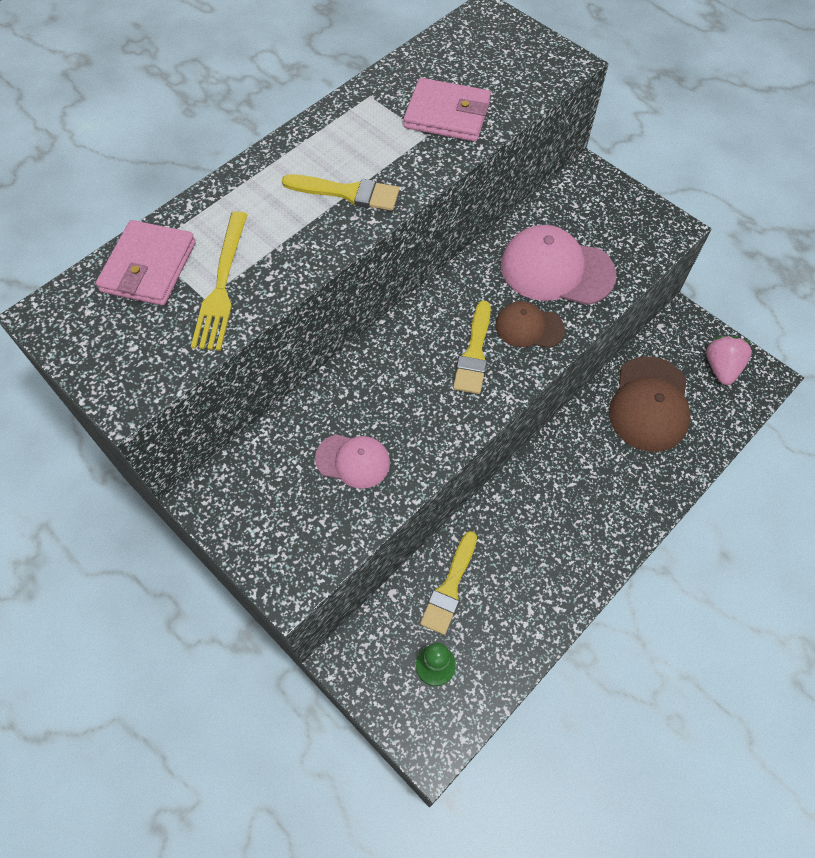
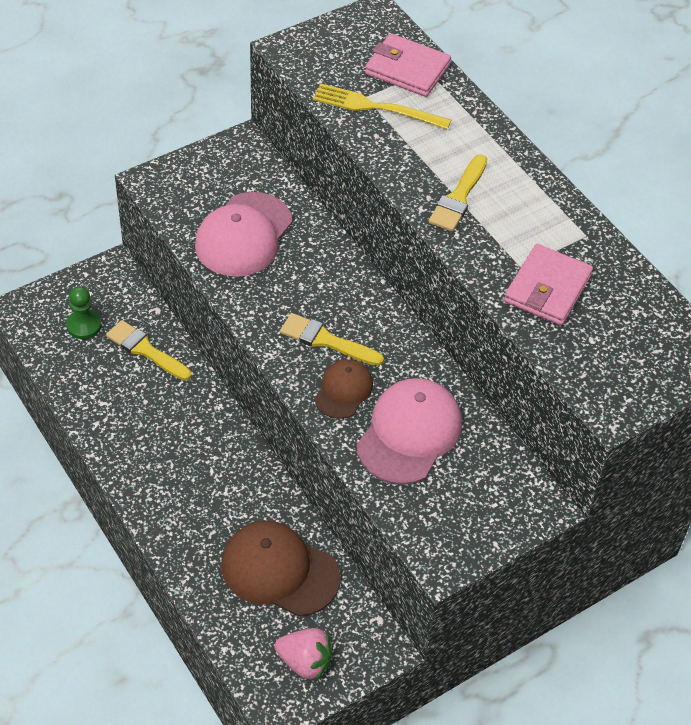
camera: 100 degrees right, 10 degrees down
pink cap [315,434,390,489] -> pink cap [195,192,292,277], size x1.74

